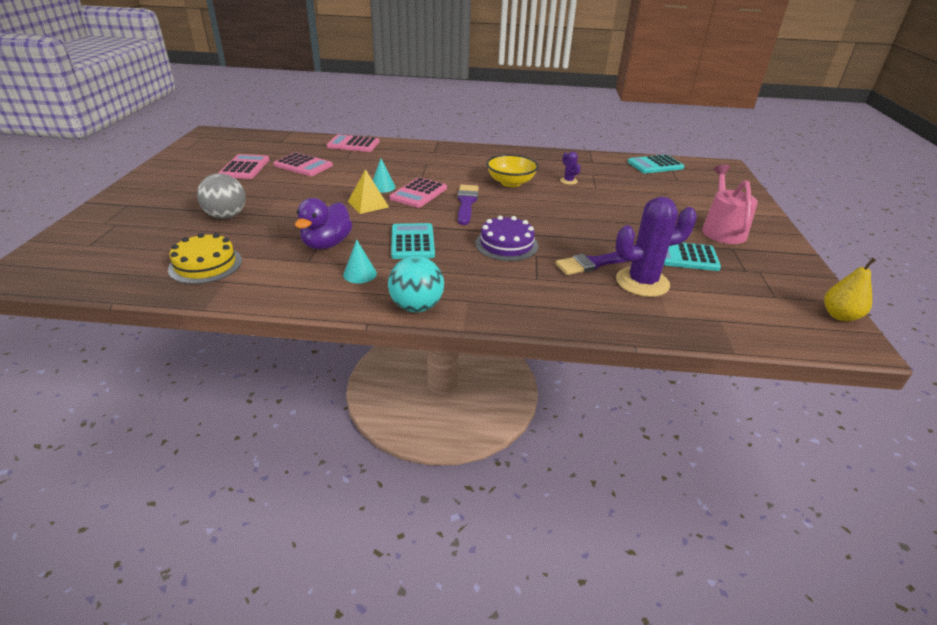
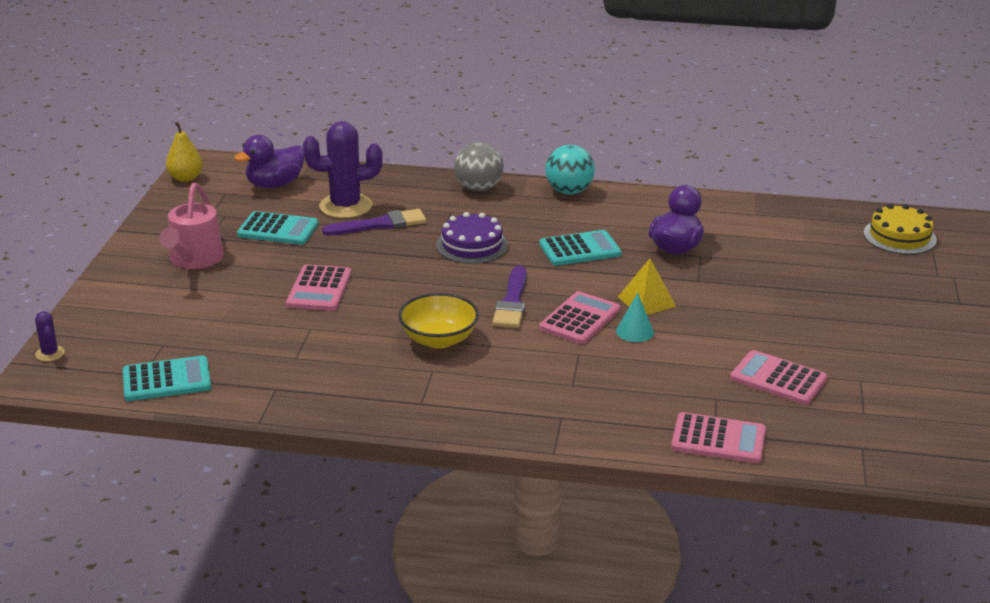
camera: 175 degrees left, 5 degrees down
yellow cake [168,233,242,284] -> yellow cake moved to [864,204,937,254]
grey ball [197,173,246,219] -> grey ball moved to [454,142,504,191]
pink calculator [219,154,269,179] -> pink calculator moved to [286,264,351,311]
turquoise cone [343,239,377,284] -> none
turquoise calculator [391,223,435,259] -> turquoise calculator turned 105 degrees counterclockwise [539,230,622,266]
purple cactus [560,152,581,185] -> purple cactus moved to [35,311,65,361]
none -> purple duck [234,135,304,188]

